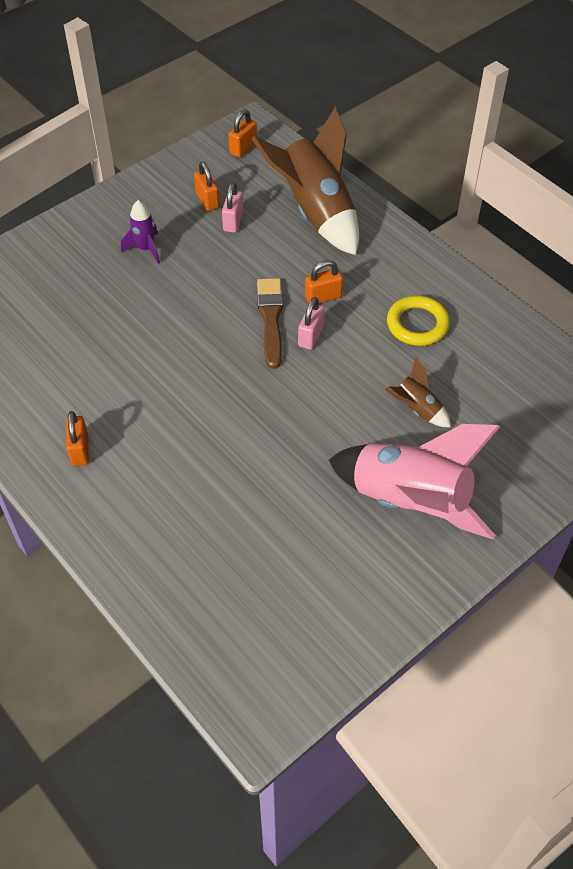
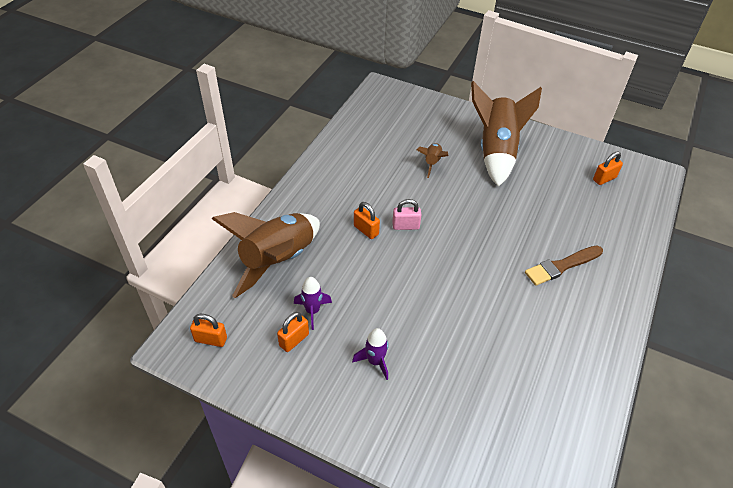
camera: 115 degrees left, 5 degrees down
orange padlock [66,411,89,466] -> orange padlock moved to [593,152,623,185]
pink padlock [222,182,243,233] -> purple rocket [294,277,332,330]
brown brush [257,278,283,369] -> brown brush moved to [525,246,603,286]
pink rocket [329,424,500,539] -> brown rocket [471,81,542,187]
yellow ring [387,296,450,346] -> none

